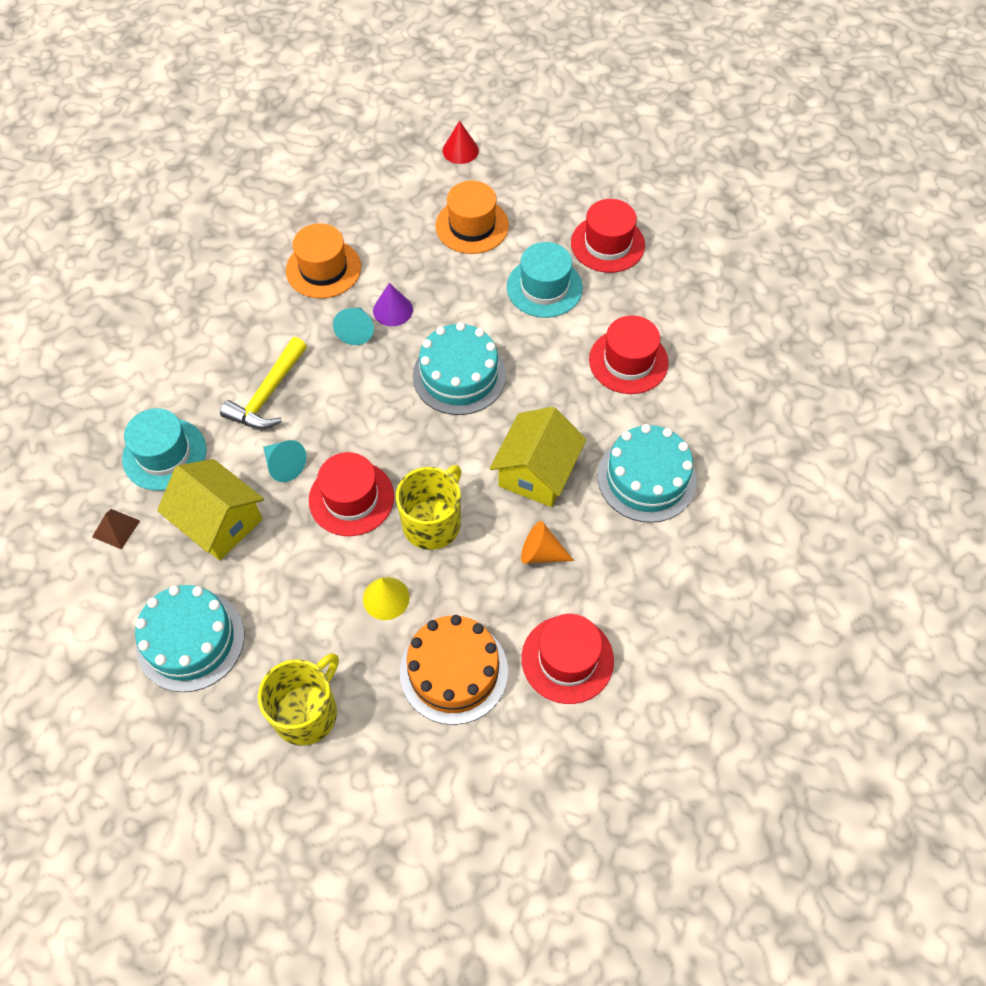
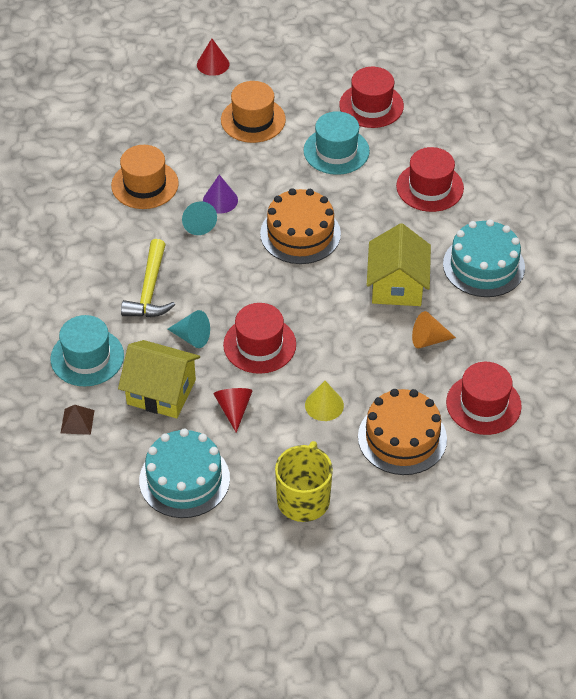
camera: 20 degrees left, 10 degrees down
yellow mug [396,465,461,550] -> none
turquoise cake [413,322,506,415] -> orange cake [260,188,341,264]
none -> red cone [214,388,253,433]

